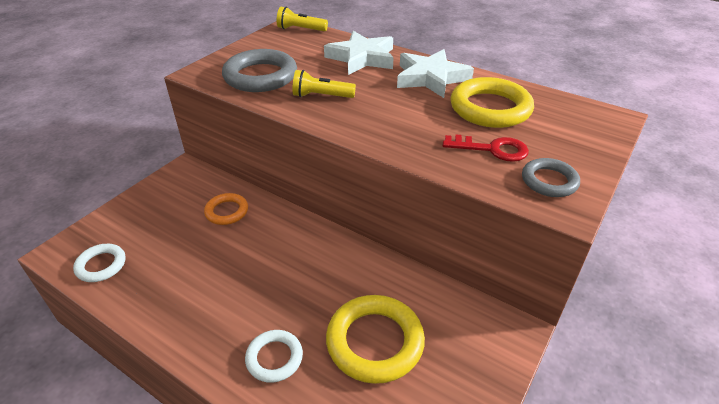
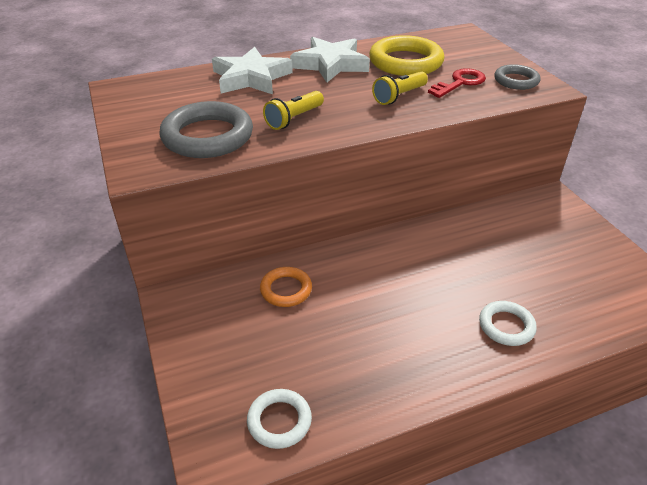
camera: 55 degrees left, 0 degrees up
yellow flashlight [277,7,328,31] -> yellow flashlight moved to [372,71,428,105]
yellow ring [326,295,425,384] -> none

